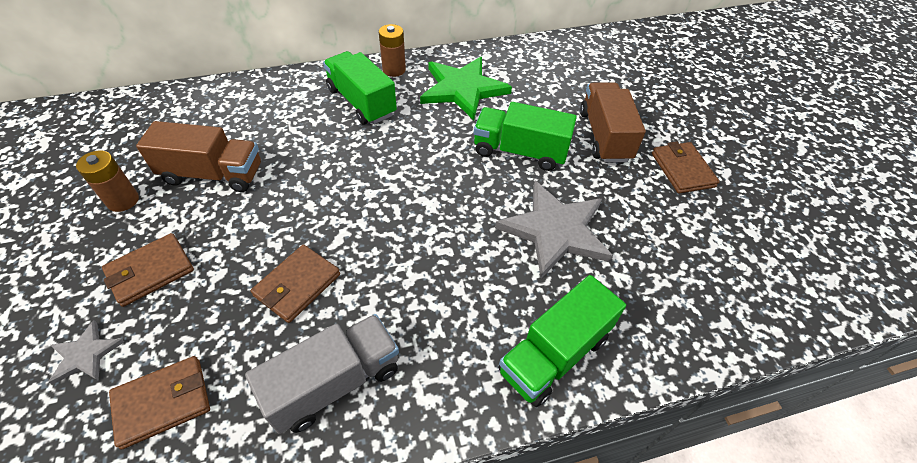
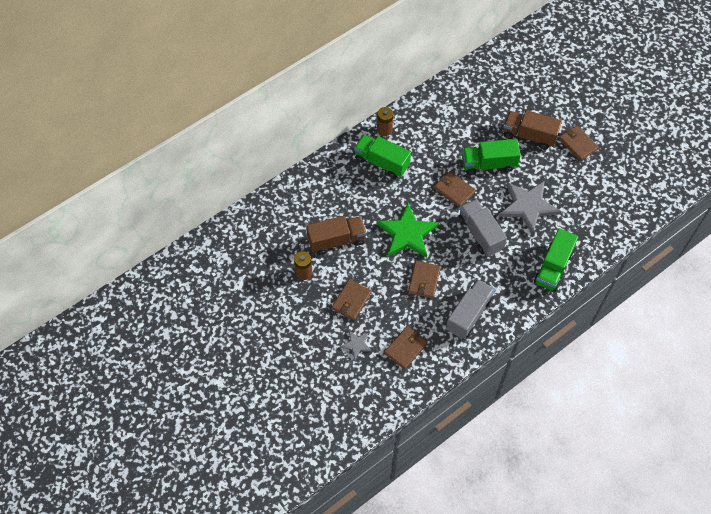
camera: 20 degrees left, 10 degrees up
green star [420,57,512,120] -> green star moved to [376,203,439,258]
brown truck [580,82,646,163] -> brown truck turned 45 degrees counterclockwise [503,110,562,149]
none -> brown wallet [434,171,476,208]
none -> grey truck [458,199,507,256]

